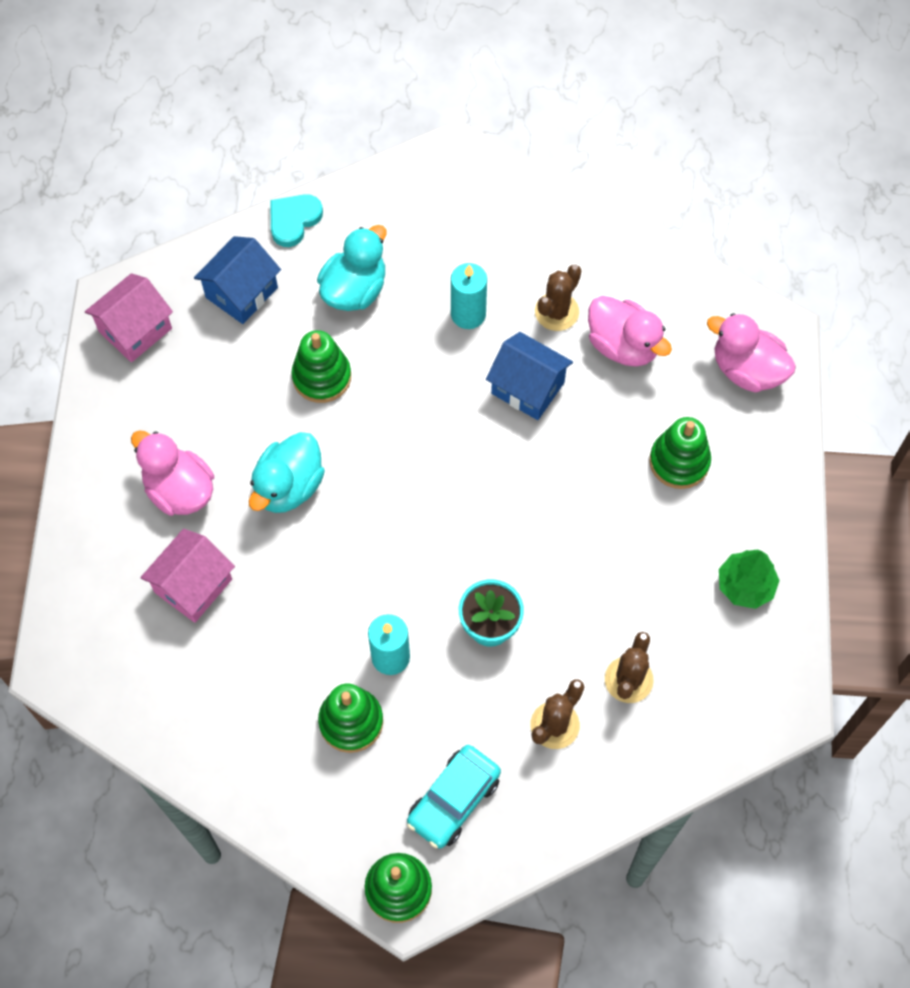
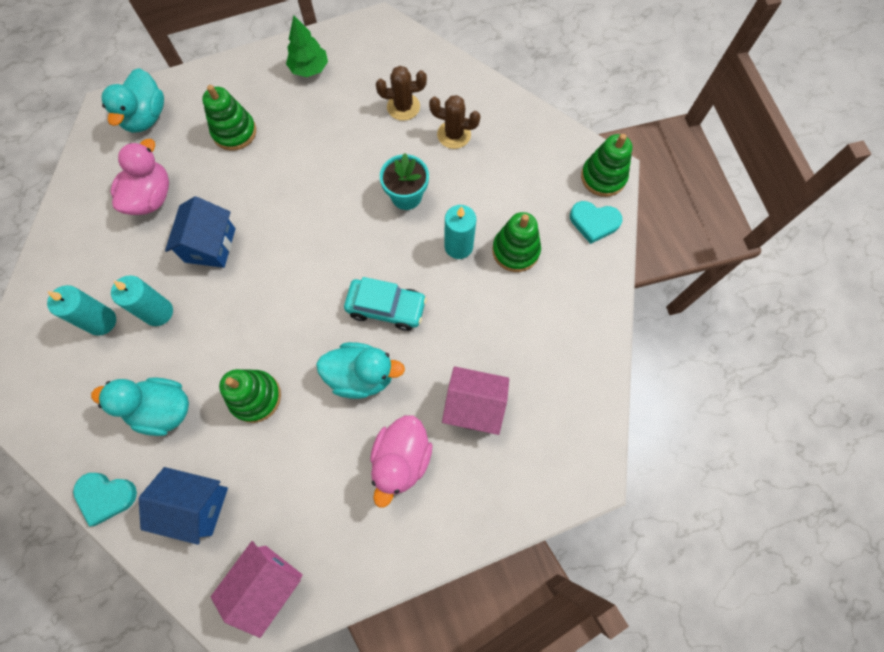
camera: 115 degrees left, 5 degrees up
pink house [85,273,173,362] -> pink house turned 75 degrees counterclockwise [211,541,303,638]
turquoise car [407,745,501,848] -> turquoise car moved to [344,277,427,331]
brown cactus [535,265,581,331] -> none
pink duck [707,313,796,393] -> turquoise duck [102,68,164,133]
none -> turquoise candle [47,285,116,336]
none -> turquoise heart [570,201,622,244]

